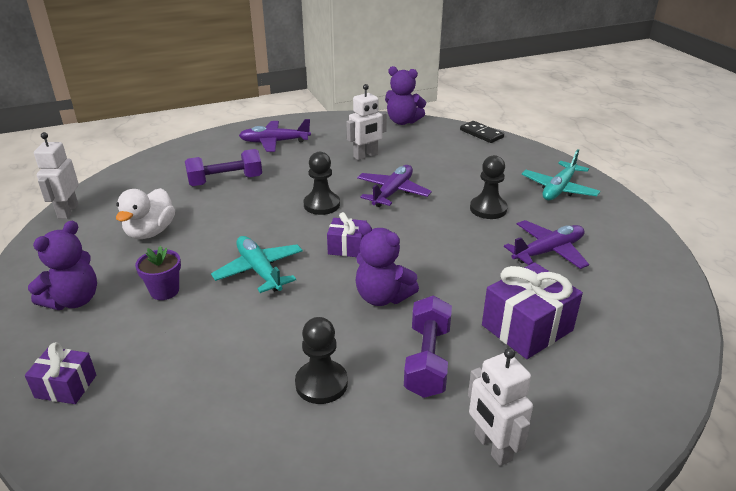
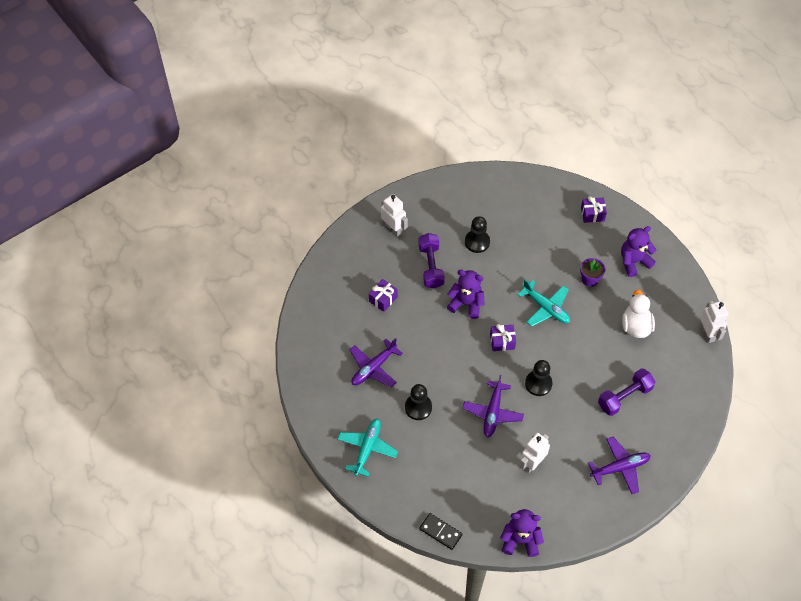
camera: 165 degrees right, 25 degrees up
purple teddy bear [28,221,97,310] -> purple teddy bear turned 45 degrees clockwise [621,226,656,277]
purple gift [482,262,583,359] -> purple gift [369,279,398,312], size x0.59

